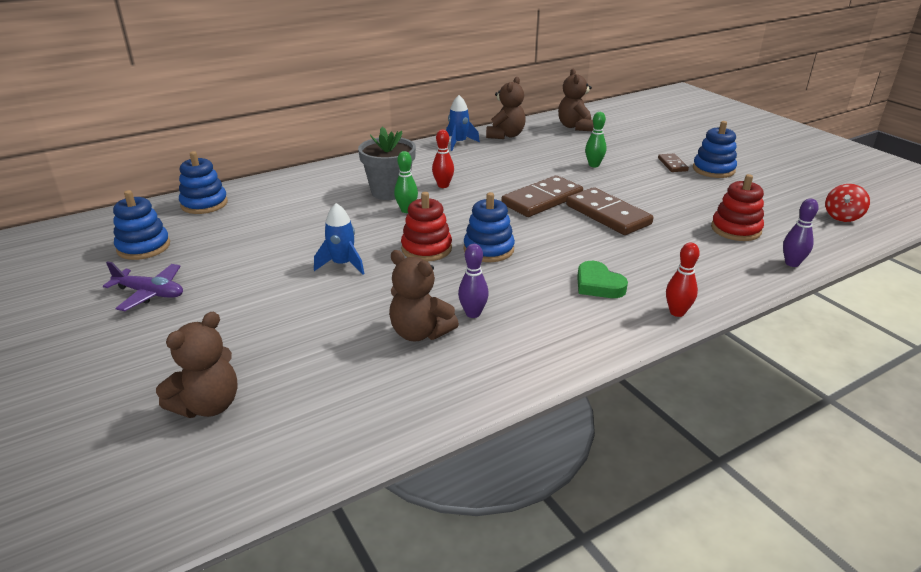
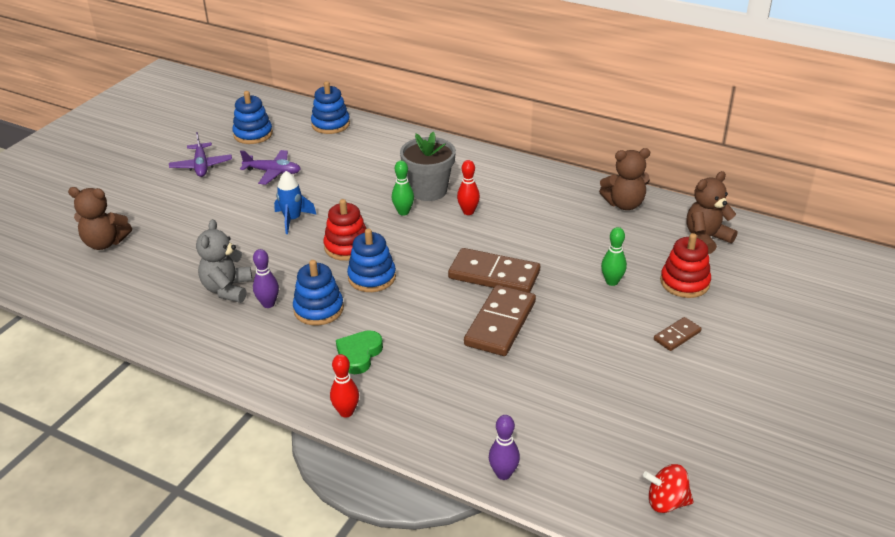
camera: 60 degrees right, 5 degrees up
brown teddy bear [389,250,459,341] -> grey teddy bear [196,219,252,303]
blue rocket [446,95,480,151] -> none
blue stacking toy [693,121,737,178] -> blue stacking toy moved to [293,260,344,325]
red stacking toy [711,174,764,241] -> red stacking toy moved to [660,233,711,298]
none -> purple plane [240,150,301,185]

